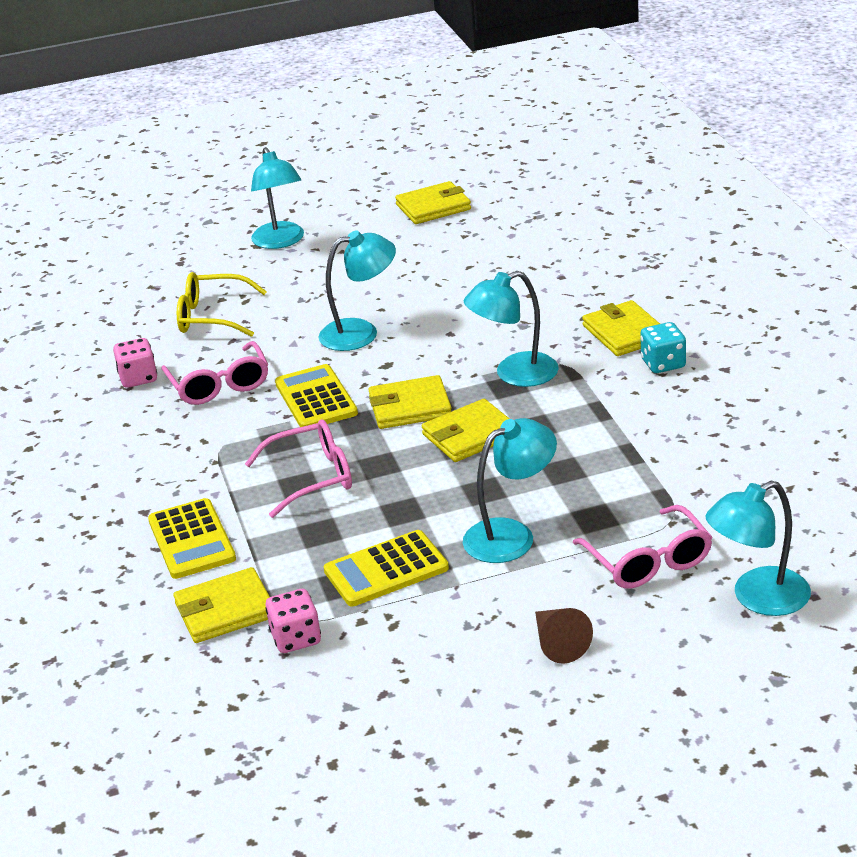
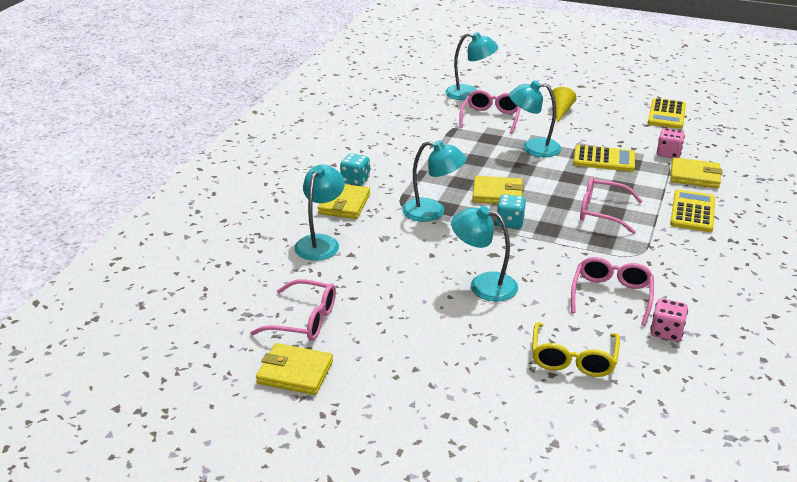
camera: 145 degrees left, 0 degrees up
yellow glasses [177,272,267,337] -> yellow glasses turned 60 degrees clockwise [532,322,620,377]
turquoise lamp [251,147,304,249] -> turquoise lamp moved to [294,164,345,261]
yellow calculator [275,364,358,427] -> yellow calculator moved to [648,98,686,129]
yellow wallet [368,375,452,429] -> turquoise dice [496,194,526,229]
brown cone [535,608,593,664] -> yellow cone [552,87,577,123]
none -> pink glasses [250,279,336,341]

